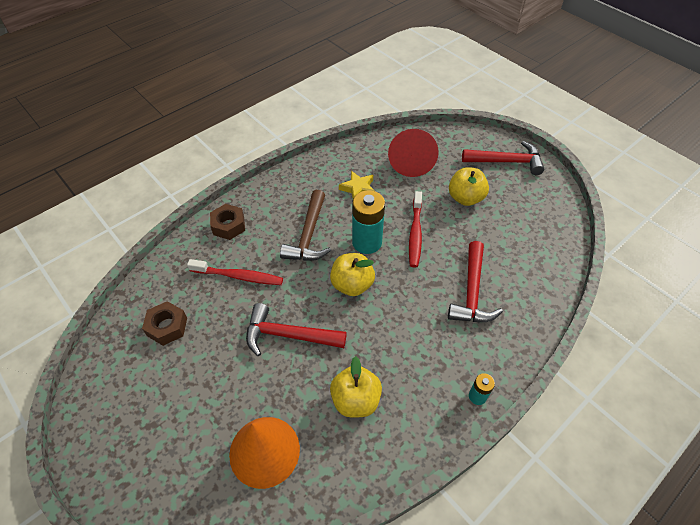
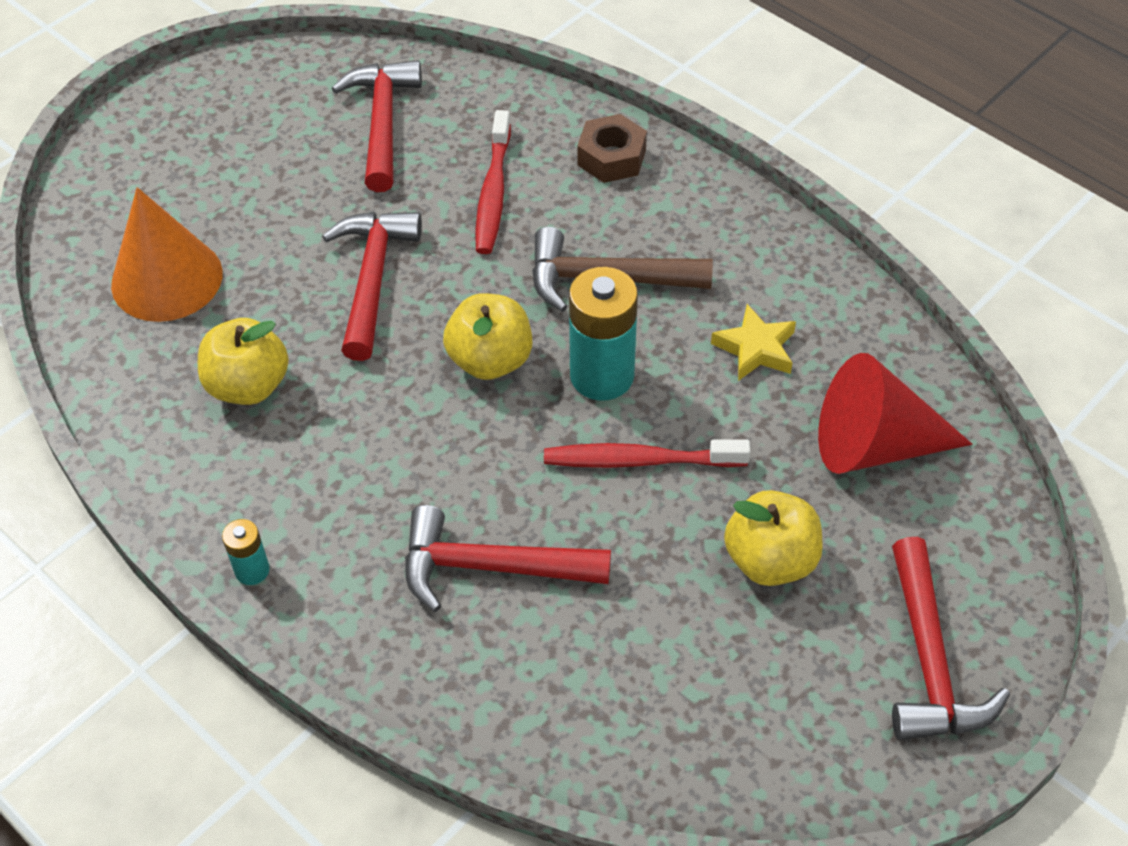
camera: 85 degrees right, 0 degrees up
brown nut [142,301,187,346] -> red hammer [332,60,422,192]

